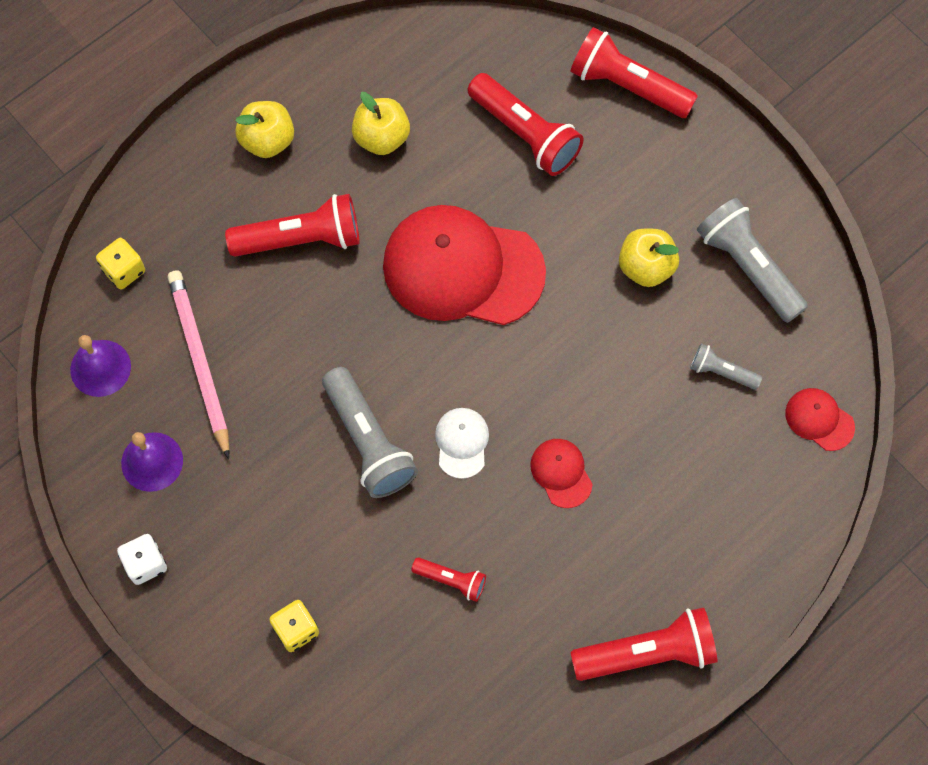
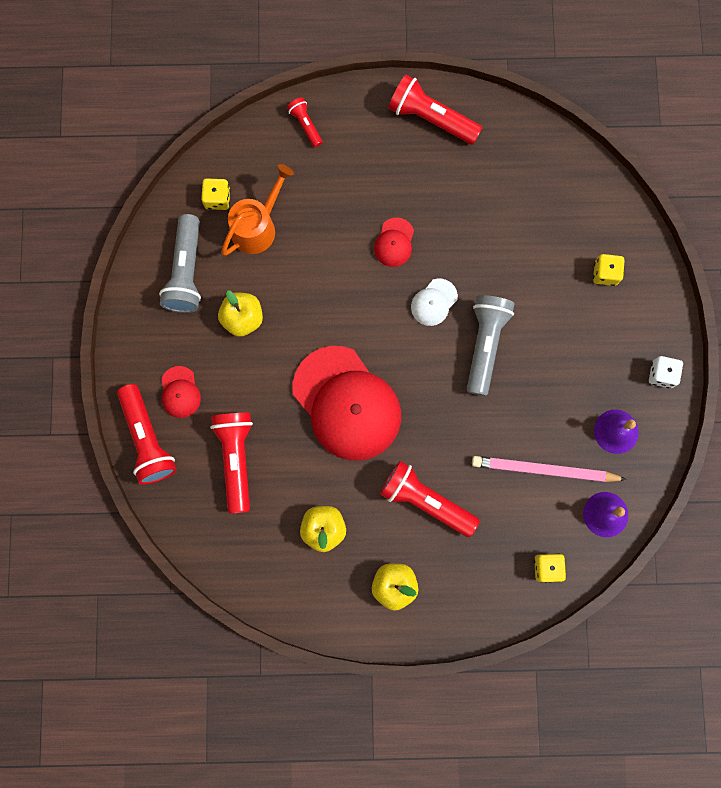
camera: 140 degrees left, 10 degrees up
pink pencil [167,270,230,459] -> pink pencil turned 75 degrees clockwise [472,456,627,482]
red flashlight [411,557,486,602] -> red flashlight moved to [287,98,323,147]
grey flashlight [690,343,762,390] -> orange watering can [221,164,294,256]
red cap [785,388,855,451] -> red cap moved to [161,366,201,418]
none -> yellow dice [201,178,230,210]

